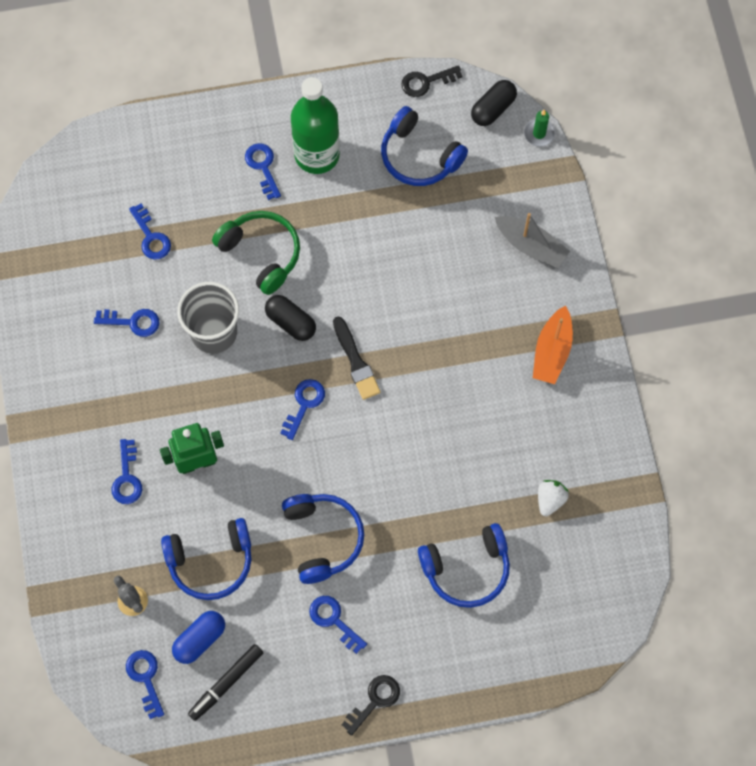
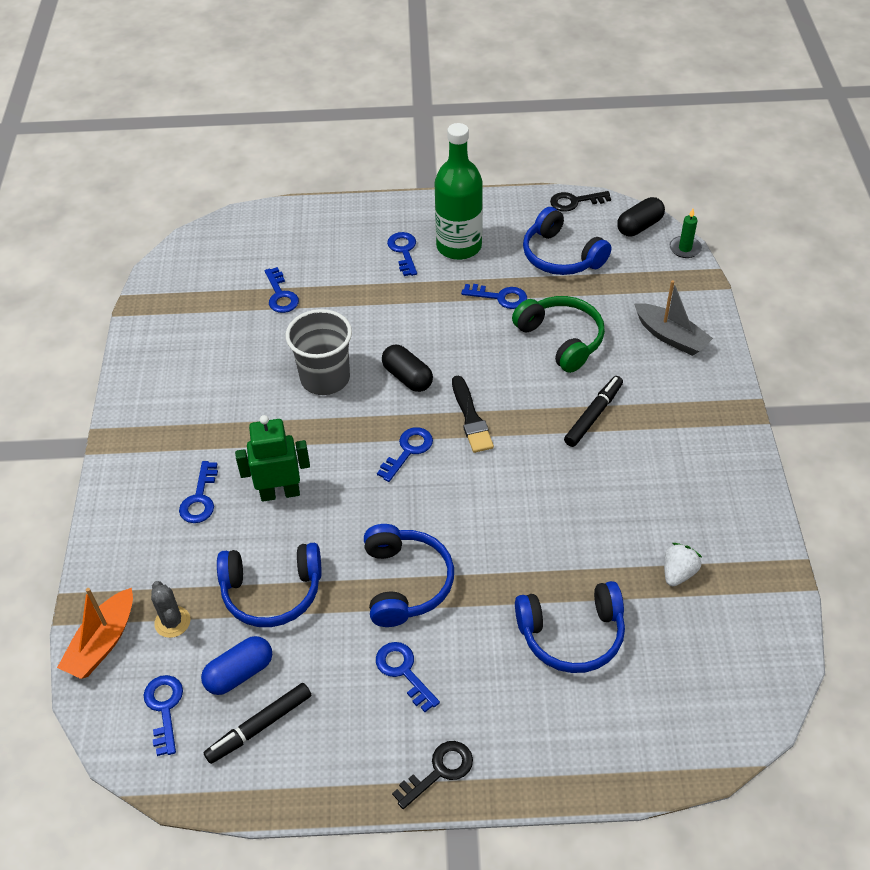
camera: 10 degrees right, 20 degrees down
blue key [94,309,159,337] -> blue key moved to [461,284,527,309]
green headphones [212,211,300,295] -> green headphones moved to [512,296,605,373]
orange boat [533,306,573,384] -> orange boat moved to [57,588,133,679]
none -> black marker [564,376,623,447]

